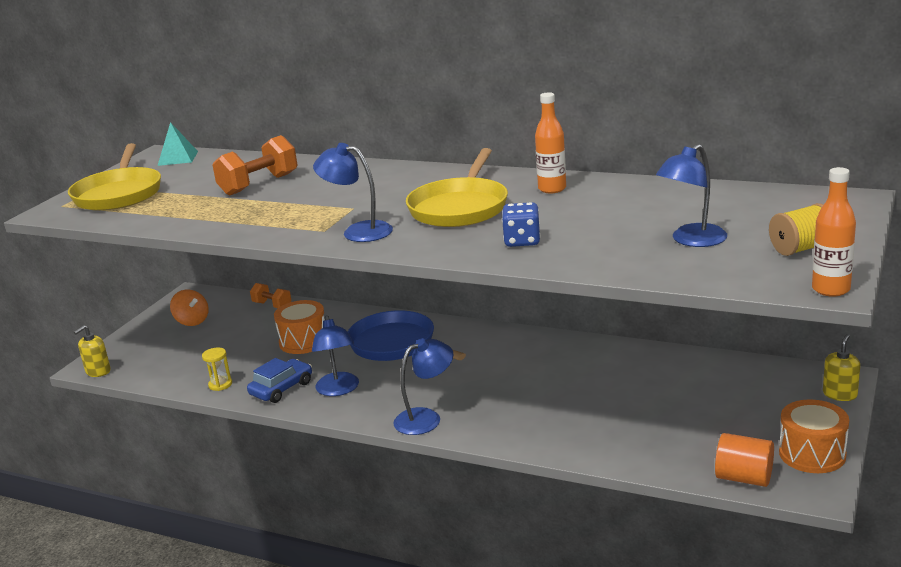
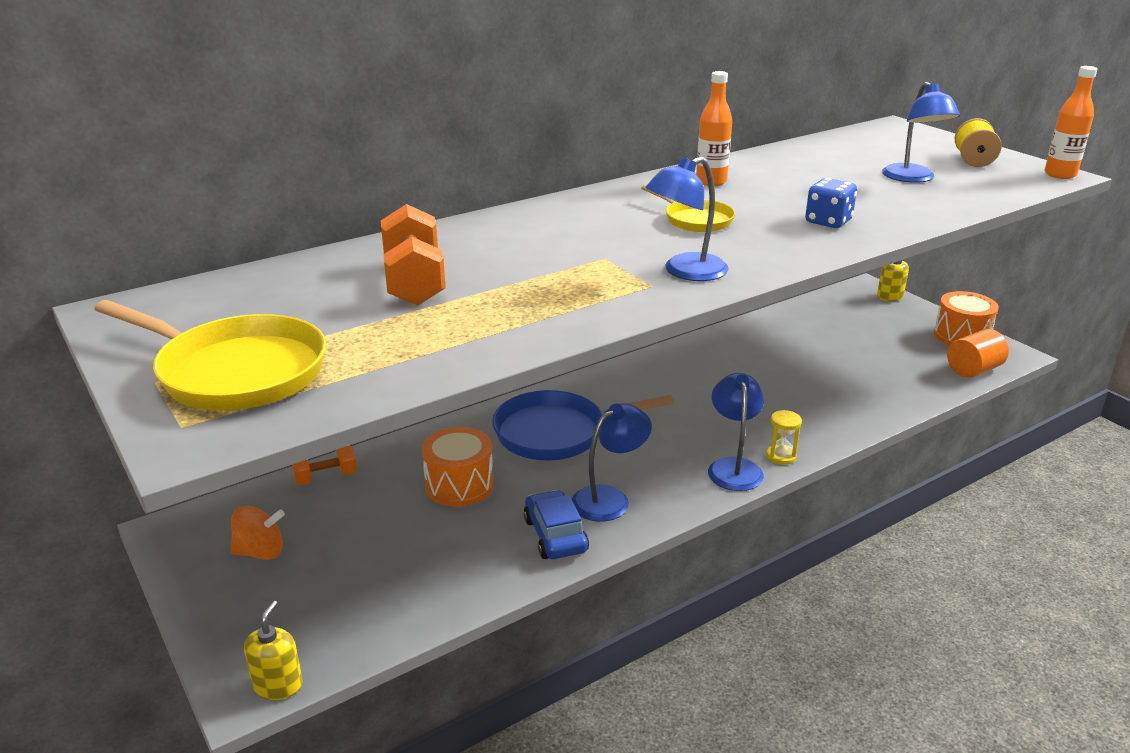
camera: 60 degrees left, 5 degrees up
yellow soap dispenser [74,325,111,377] -> yellow soap dispenser turned 150 degrees counterclockwise [244,600,302,700]
turquoise pyramid [158,122,198,166] -> none
yellow hourglass [202,347,232,391] -> yellow hourglass moved to [766,410,802,465]
blue lamp [312,315,359,396] -> blue lamp turned 60 degrees counterclockwise [572,403,652,522]
yellow pan [406,148,508,227] -> yellow pan [641,185,735,232], size x0.57

